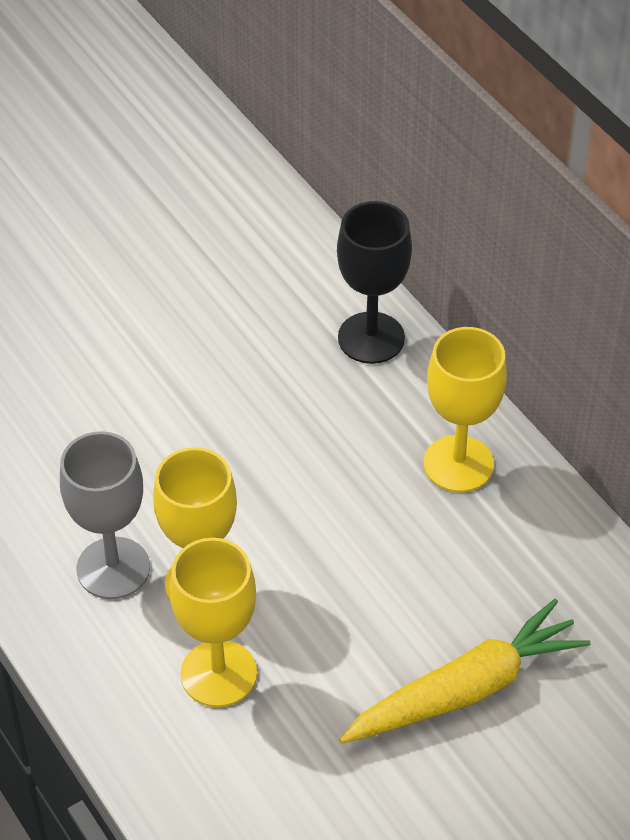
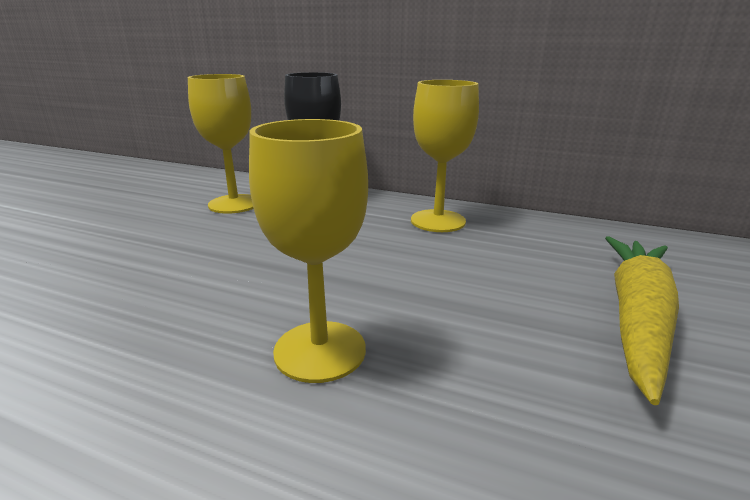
camera: 35 degrees left, 25 degrees down
grey goblet [60,431,150,599] -> none
yellow goblet [169,538,257,707] -> yellow goblet moved to [188,74,254,214]

